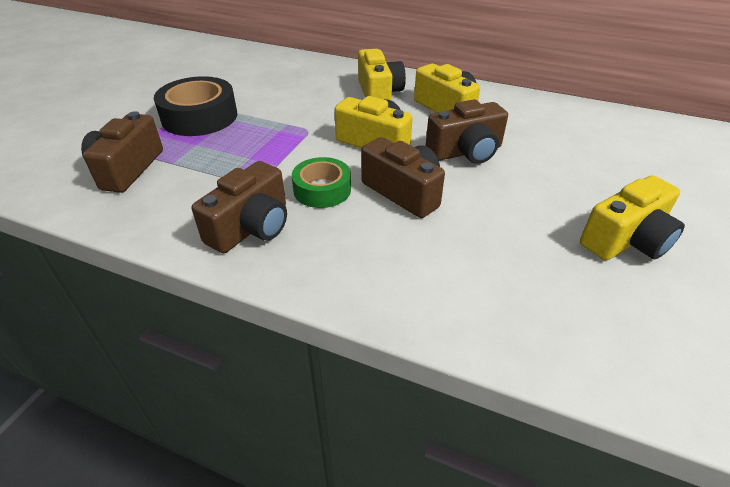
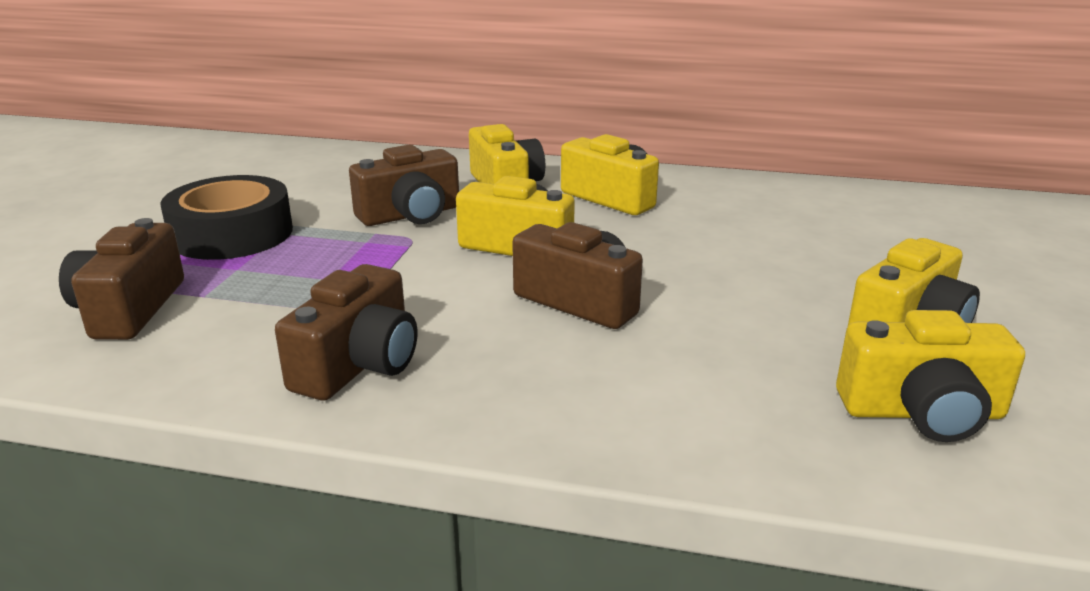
camera: 10 degrees left, 15 degrees down
green tape [292,157,351,208] -> none
brown camera [426,99,508,164] -> brown camera moved to [349,145,459,226]
none -> yellow camera [836,310,1025,442]

